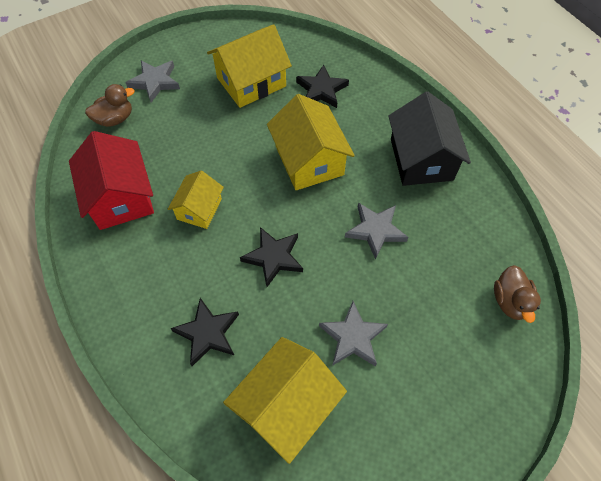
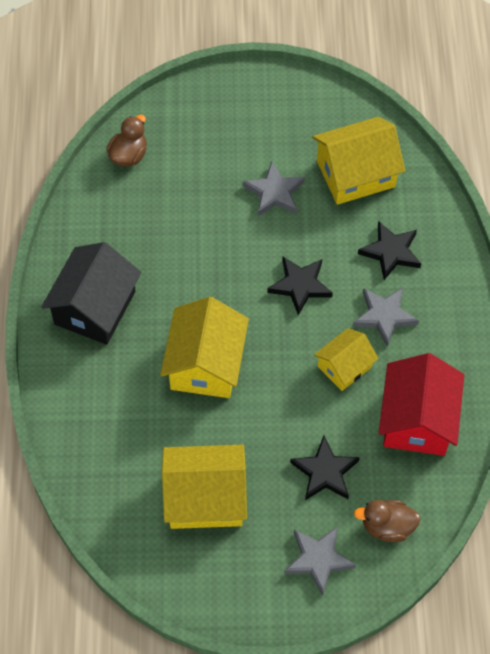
camera: 150 degrees left, 0 degrees up
black star [296,65,349,108] -> black star moved to [290,436,360,500]
grey star [345,203,409,260] -> grey star moved to [353,288,419,346]

